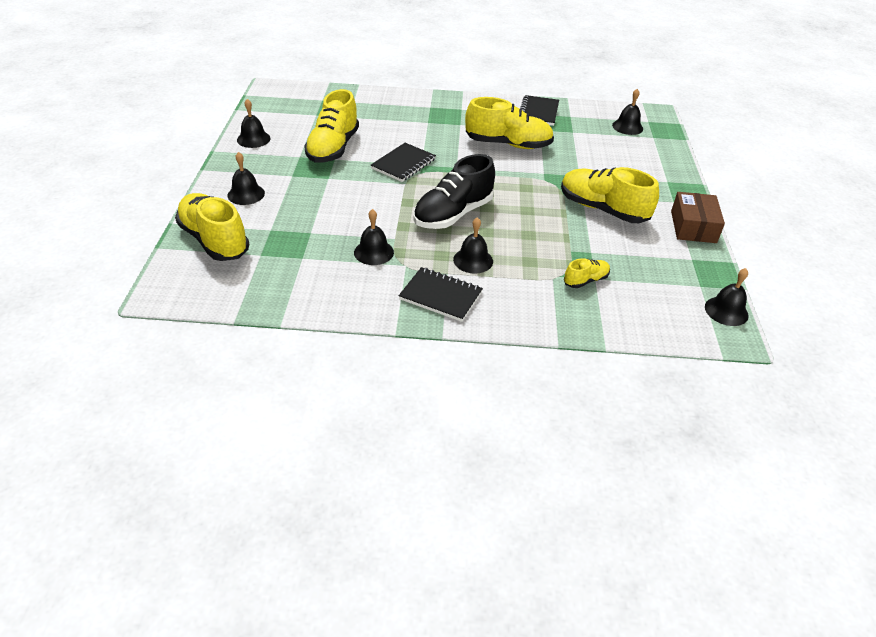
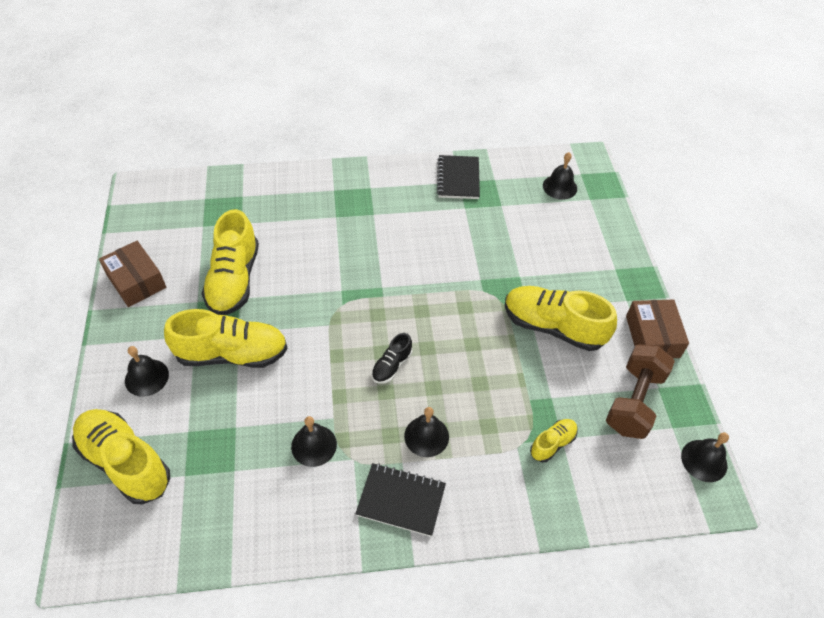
camera: 10 degrees left, 10 degrees up
black bell [237,99,271,148] -> brown box [99,241,166,307]
black notebook [371,143,436,182] -> none
black shoe [413,154,495,229] -> black shoe [372,333,412,384], size x0.49
yellow shoe [465,97,554,149] -> yellow shoe moved to [164,309,288,368]
none -> brown dumbbell [606,345,675,439]

